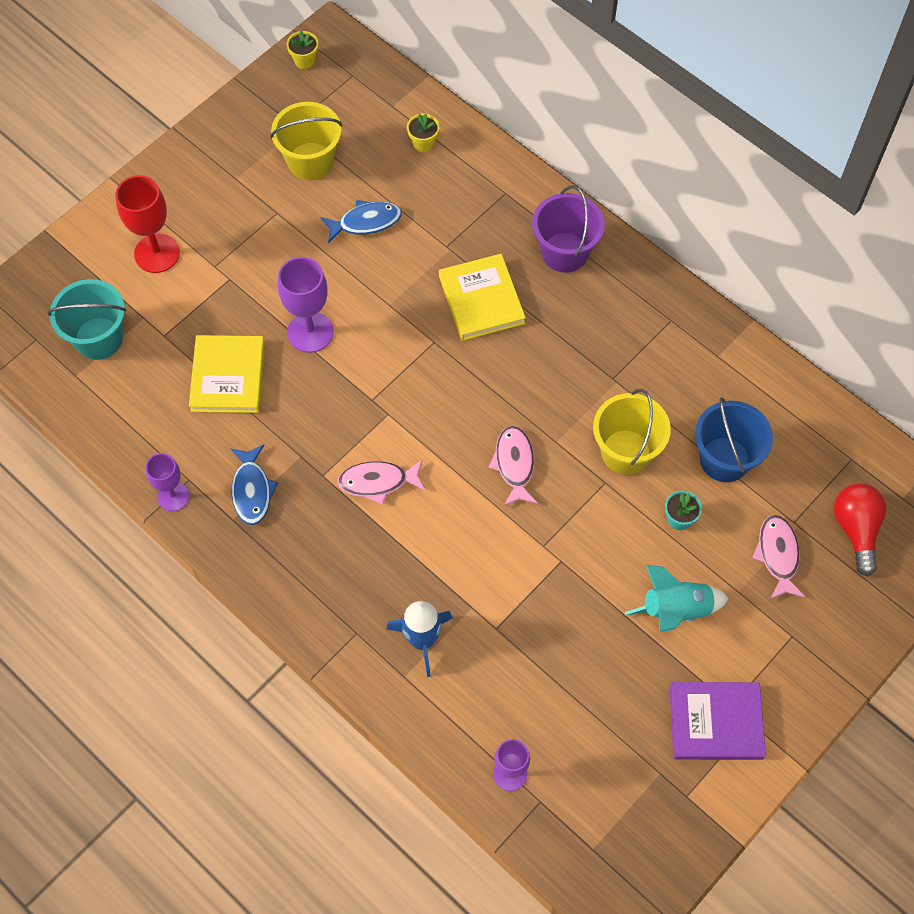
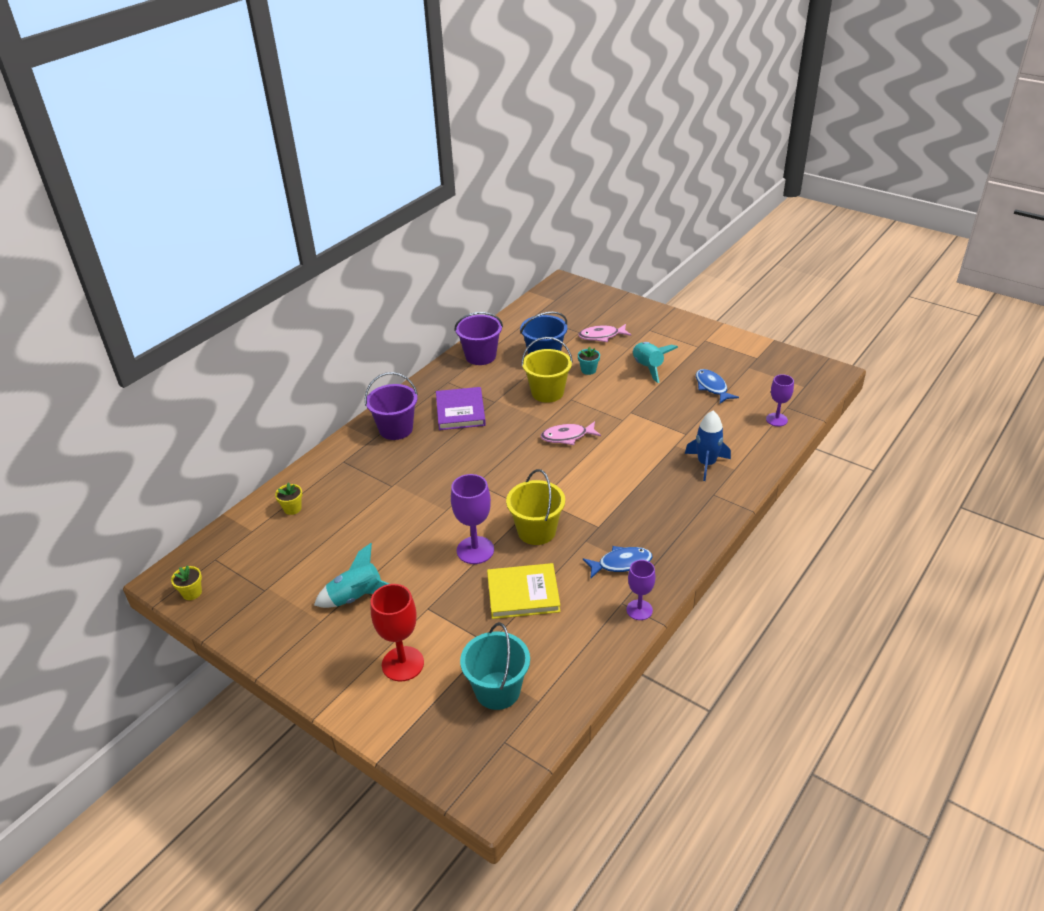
camera: 95 degrees left, 25 degrees down
yellow bucket [270,102,342,180] -> yellow bucket moved to [506,469,565,545]
blue fish [320,200,402,243] -> blue fish moved to [696,369,739,403]
pink fish [337,460,426,504] -> none
yellow book [439,254,526,341] -> none
purple book [669,682,766,760] -> purple book moved to [436,387,486,430]
red light bulb [834,483,886,576] -> none
none -> turquoise rocket [314,543,389,608]
none -> purple bucket [454,312,503,365]

